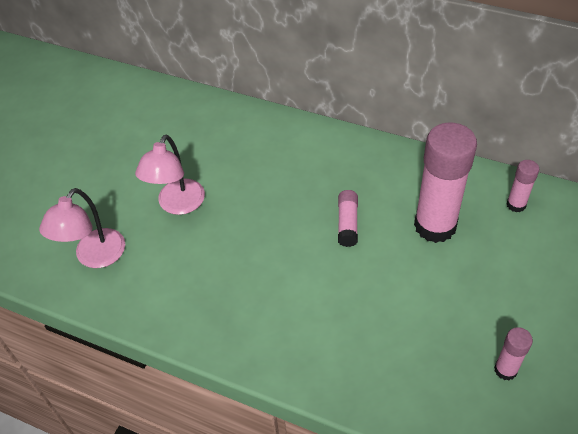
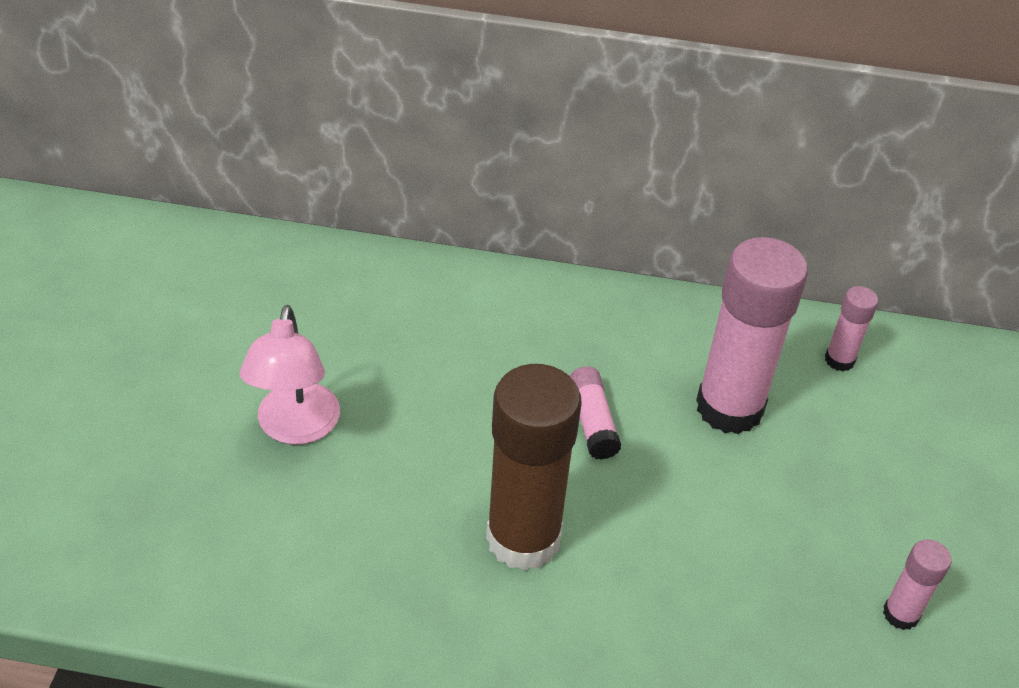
camera: 20 degrees left, 5 degrees down
pink lamp [39,188,125,268] -> none
none -> brown glue stick [486,364,582,571]

